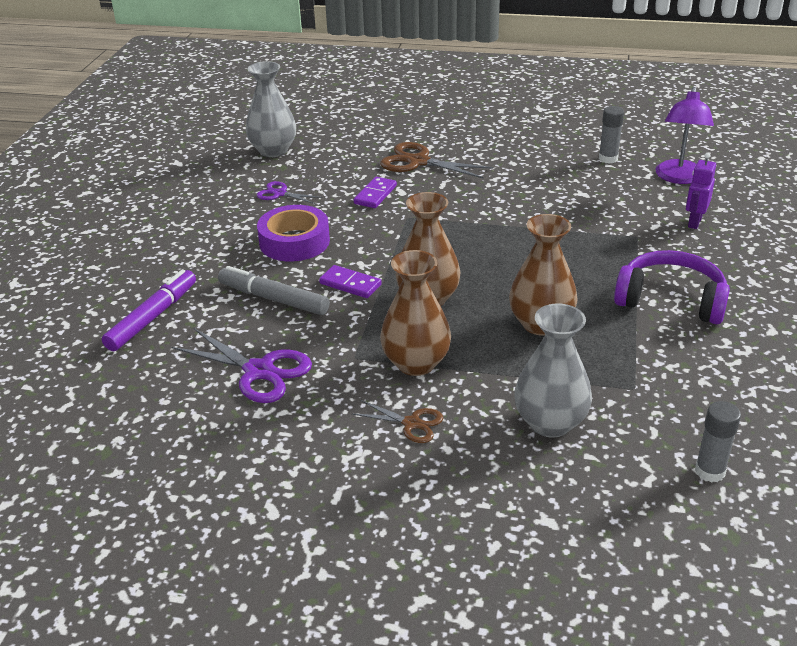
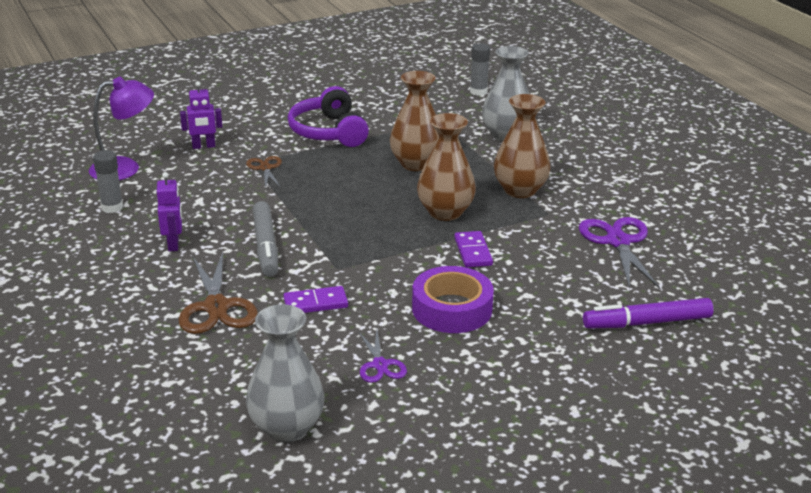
camera: 130 degrees left, 5 degrees down
grey marker [218,266,330,315] -> grey marker moved to [253,201,278,277]
brown scissors [352,400,443,443] -> brown scissors moved to [246,156,282,188]
none -> purple robot [157,172,182,252]

